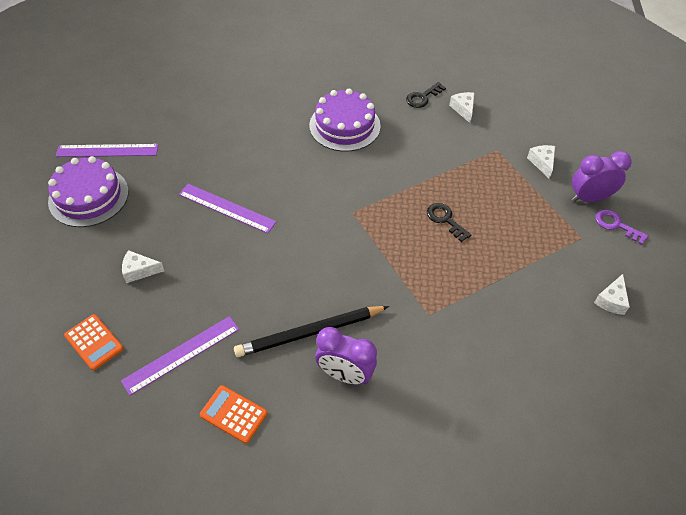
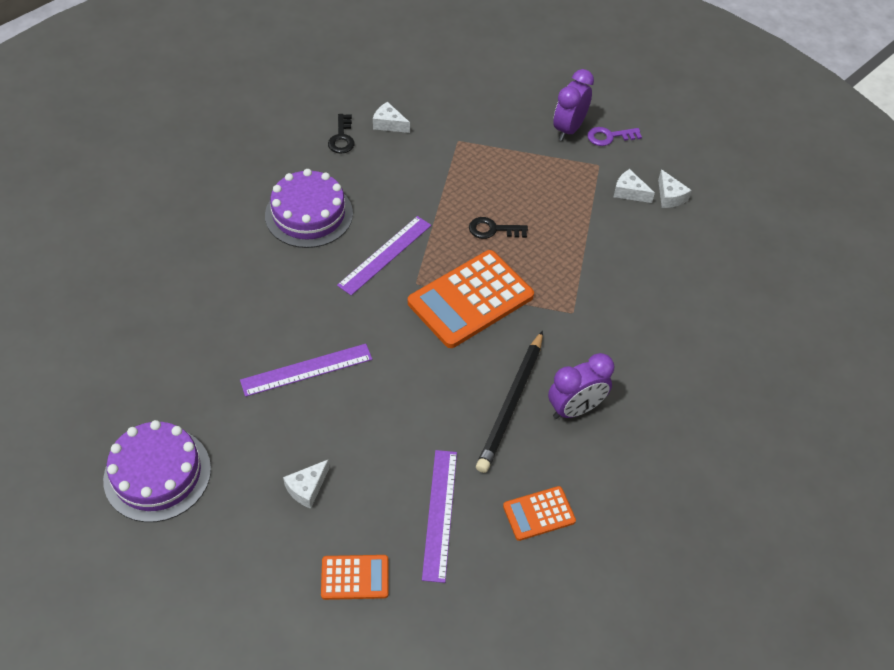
camera: 50 degrees left, 0 degrees up
purple ruler [56,144,158,157] -> purple ruler moved to [337,216,431,296]
white cheese [527,145,555,179] -> white cheese moved to [614,169,655,203]
none -> orange calculator [408,250,534,348]

